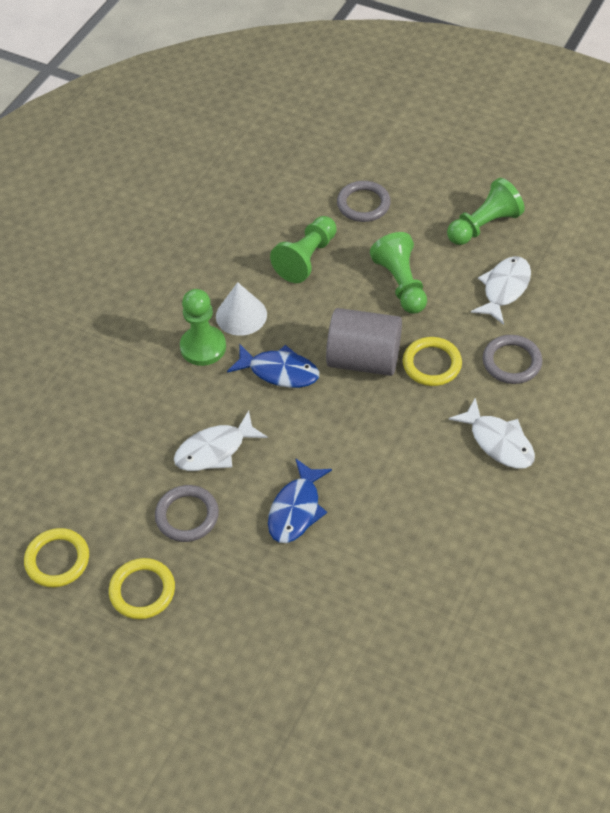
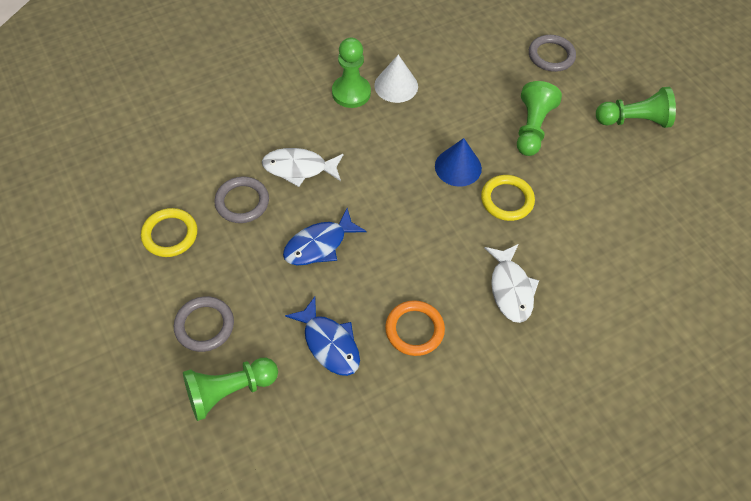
camera: 30 degrees right, 5 degrees up
yellow ring [24,528,89,587] -> none
blue fish [227,343,319,388] -> blue fish moved to [285,297,360,376]
green pawn [270,216,337,283] -> green pawn moved to [183,358,278,421]
grey cylinder [326,308,402,376] -> blue cone [435,138,482,187]
white fish [471,256,531,325] -> none
grey ring [483,335,542,384] -> grey ring moved to [174,296,234,352]
none -> orange ring [385,300,445,356]

